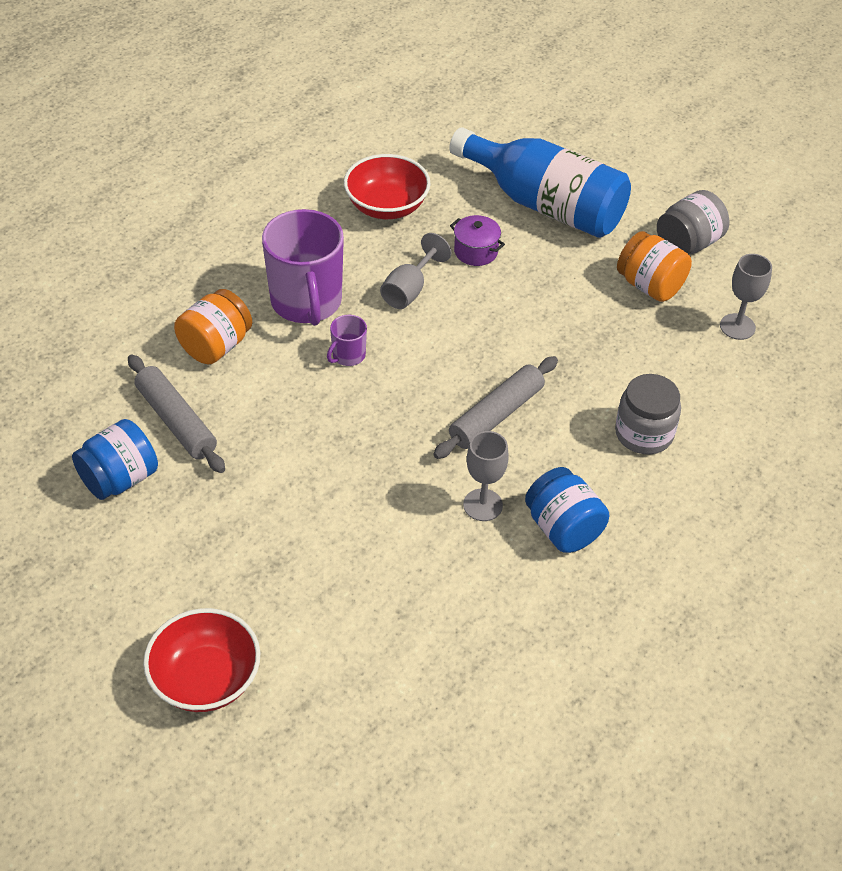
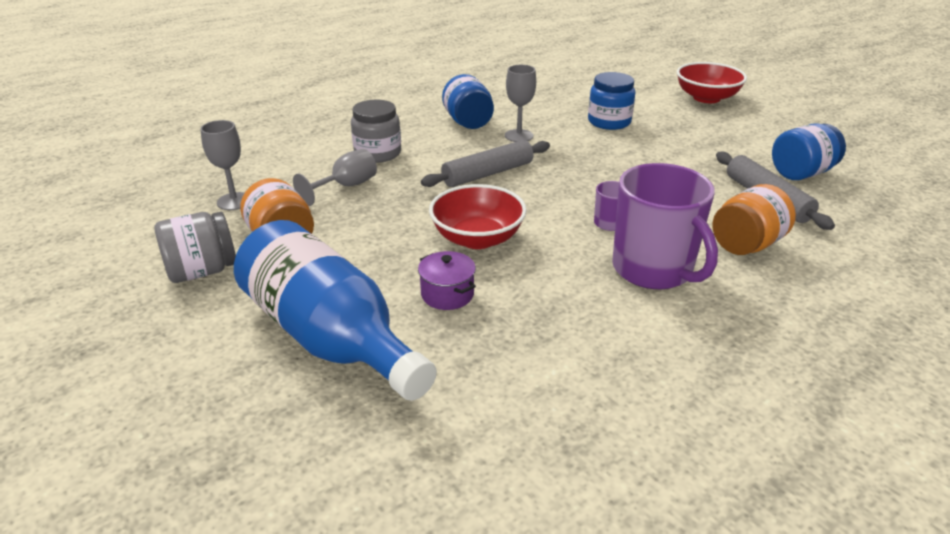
camera: 165 degrees left, 15 degrees down
purple mug [262,209,344,326] -> purple mug turned 150 degrees clockwise [612,163,718,289]
red bowl [344,154,431,219] -> red bowl moved to [429,184,527,249]
grey goblet [380,233,451,309] -> grey goblet moved to [293,149,377,206]
none -> blue jar [588,72,636,130]

